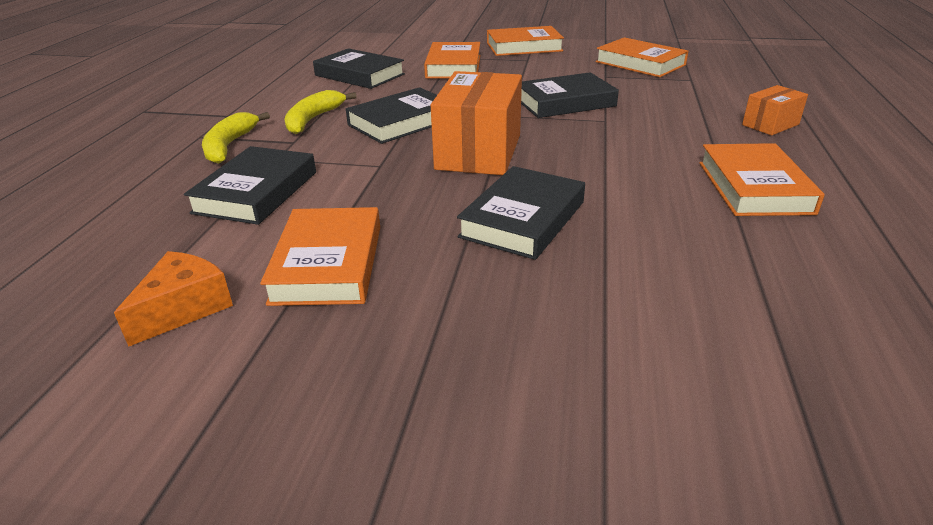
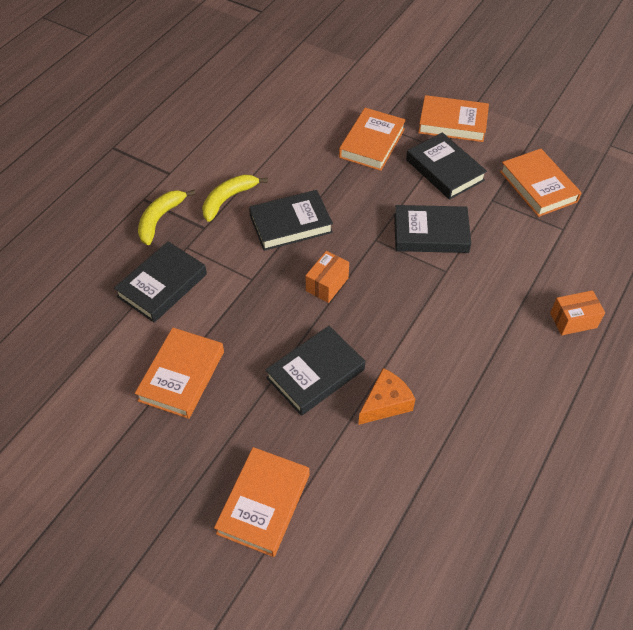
camera: 20 degrees right, 20 degrees up
orange cheese [114,251,233,347] -> orange cheese moved to [358,368,415,425]
black book [313,48,405,89] -> black book moved to [406,132,487,200]
orange box [431,71,522,175] -> orange box [306,251,349,303], size x0.52
orange book [699,143,825,216] -> orange book moved to [214,447,309,557]

